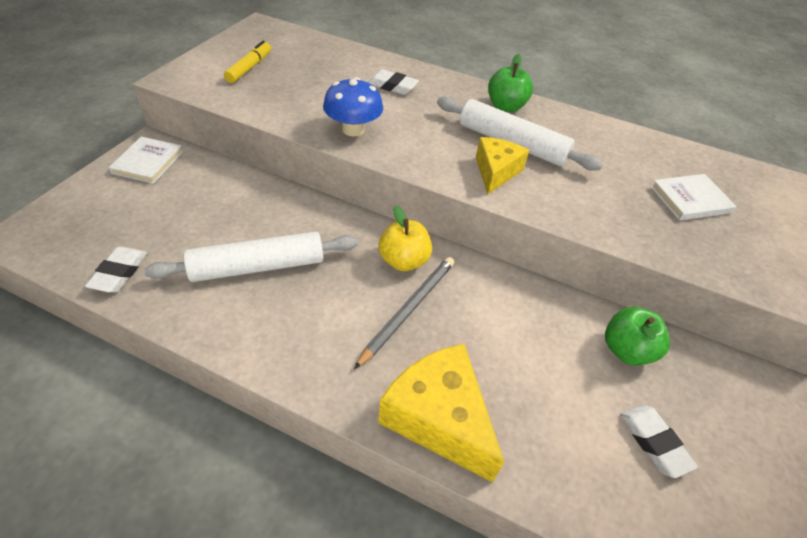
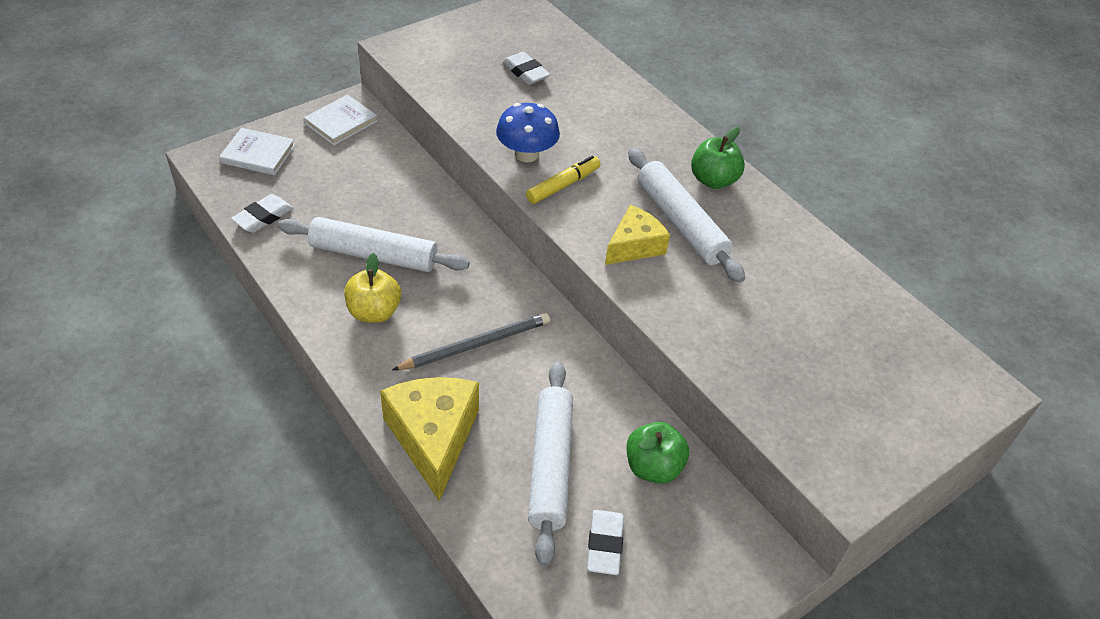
camera: 30 degrees right, 0 degrees up
yellow marker [224,41,271,83] -> yellow marker moved to [526,156,601,204]
white eraser [368,69,419,95] -> white eraser moved to [503,52,550,85]
yellow apple [378,205,432,271] -> yellow apple moved to [344,253,401,323]
white book [650,174,736,220] -> white book moved to [219,128,295,175]
none -> white rolling pin [528,361,573,566]

